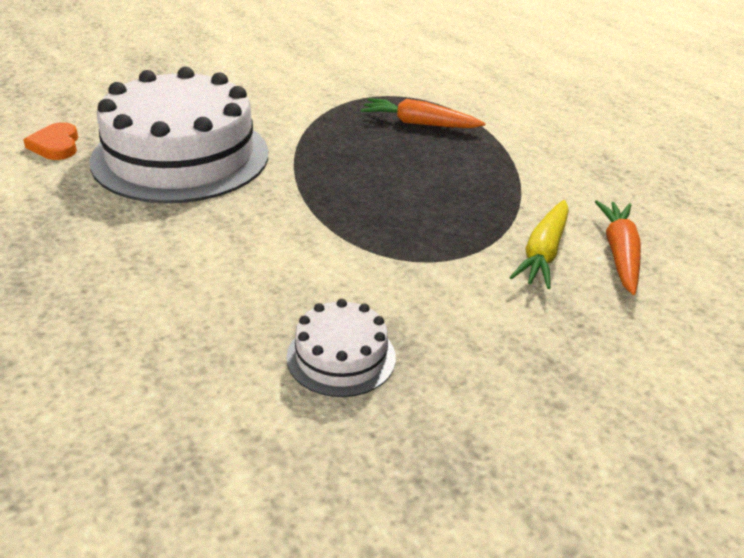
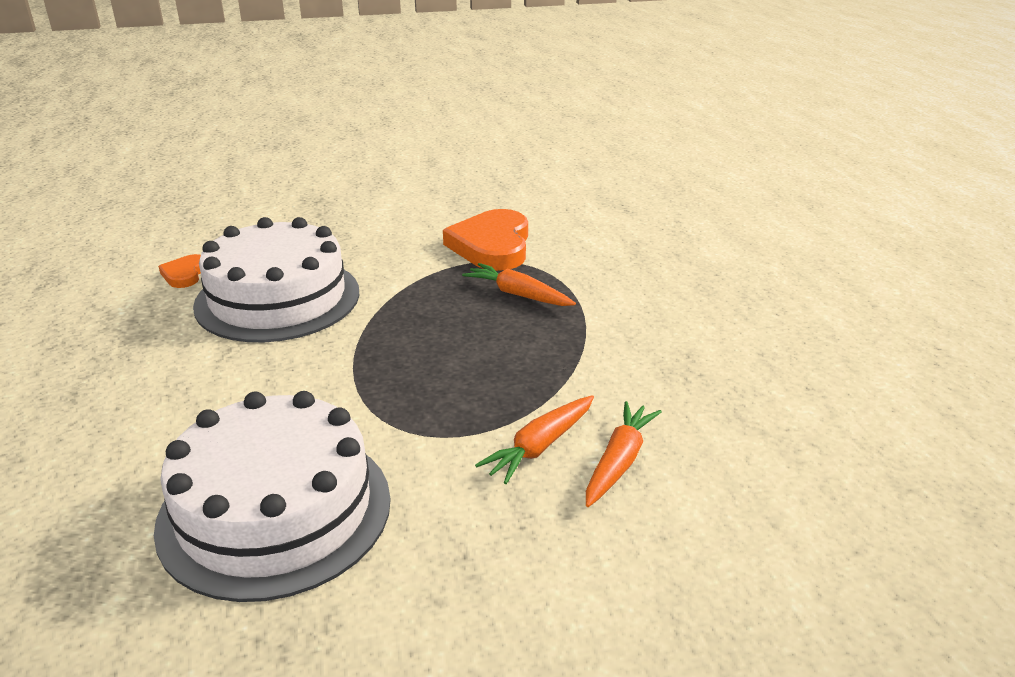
camera: 20 degrees right, 5 degrees down
white cake [286,299,396,397] -> white cake [154,391,391,602], size x2.22
yellow carrot [509,200,569,289] -> orange carrot [475,395,594,484]
none -> orange heart [443,209,528,271]

